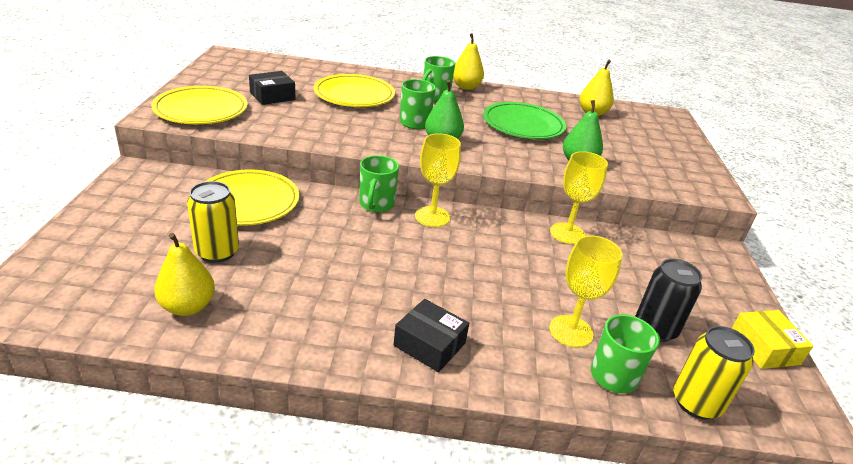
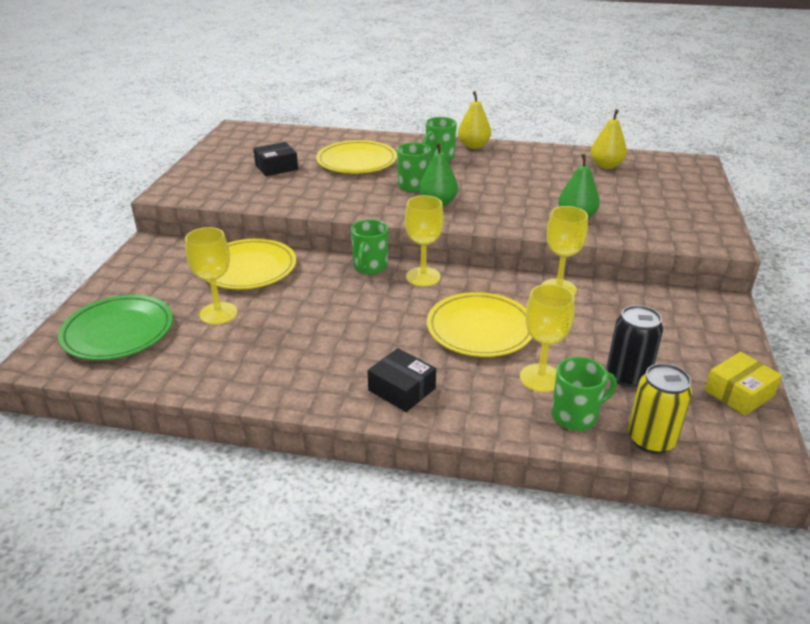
camera: 10 degrees right, 0 degrees up
yellow plate [151,86,248,124] -> yellow plate moved to [427,292,532,357]
yellow pear [154,233,215,316] -> none
yellow can [187,181,239,263] -> yellow goblet [185,227,238,325]
green plate [483,102,566,139] -> green plate moved to [58,295,173,360]
yellow box [732,310,813,369] -> yellow box turned 60 degrees clockwise [704,352,782,416]

